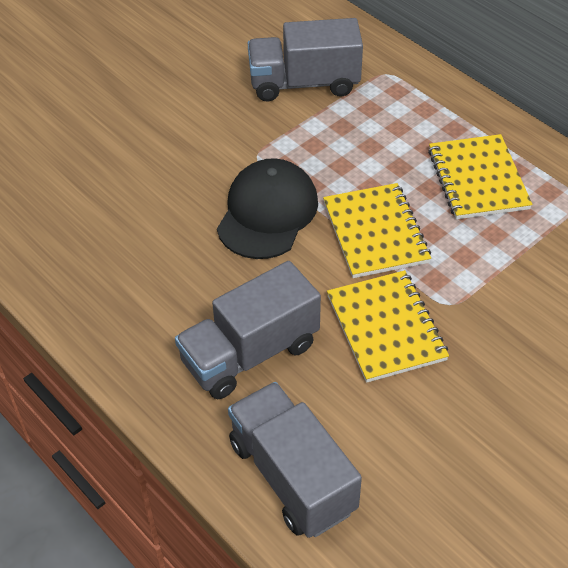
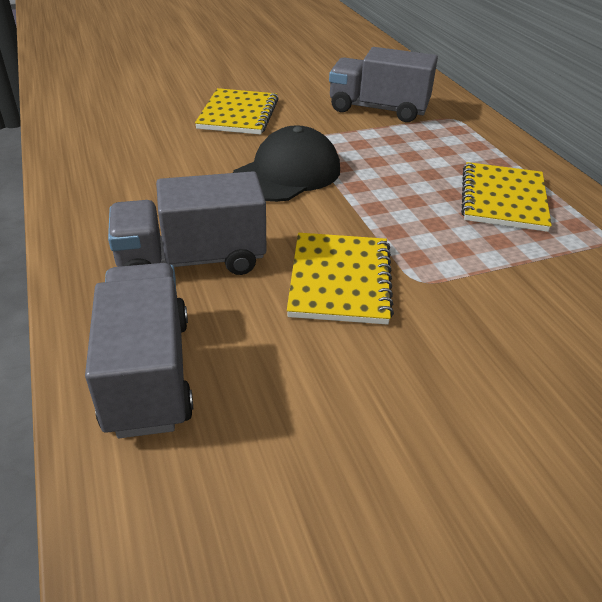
camera: 20 degrees right, 10 degrees down
yellow notebook [323,183,431,278] -> yellow notebook moved to [195,88,279,135]

